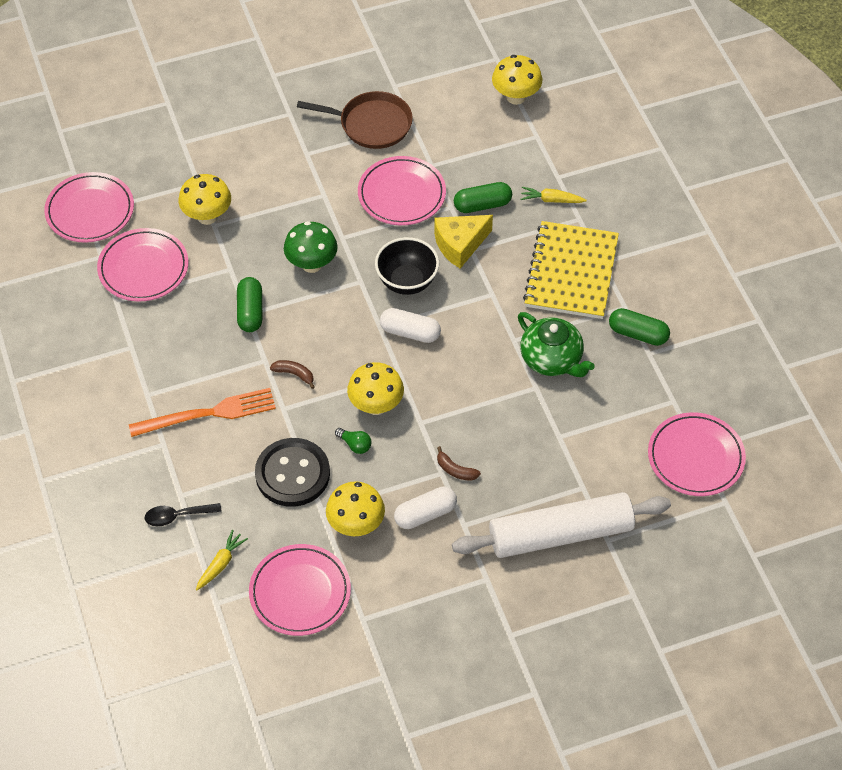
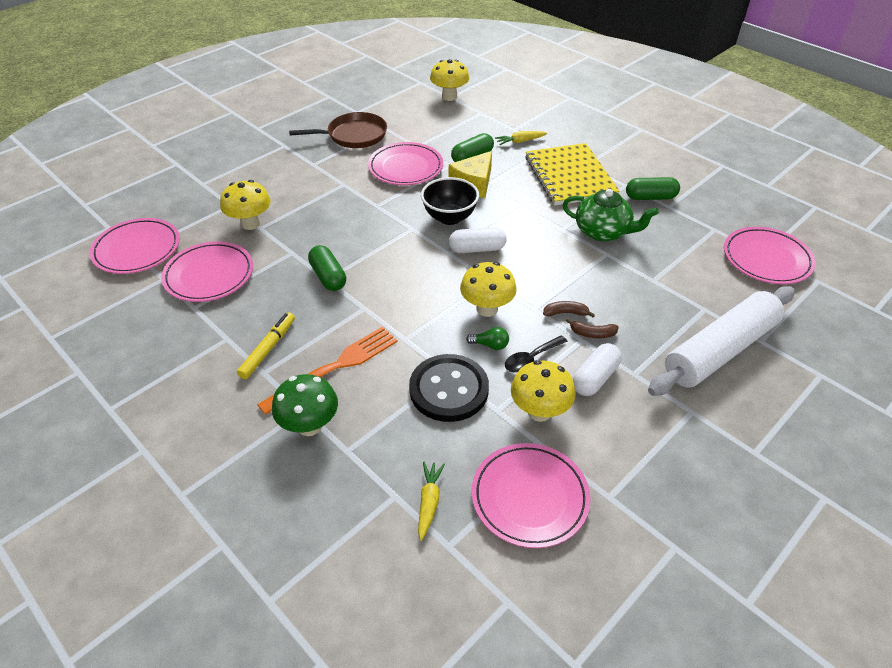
camera: 25 degrees left, 10 degrees down
black spoon [144,503,222,526] -> black spoon moved to [505,335,568,373]
brown banana [270,360,315,389] -> brown banana moved to [543,301,595,317]
green mushroom [284,221,338,273] -> green mushroom moved to [272,374,338,436]
none -> yellow marker [237,312,295,379]

